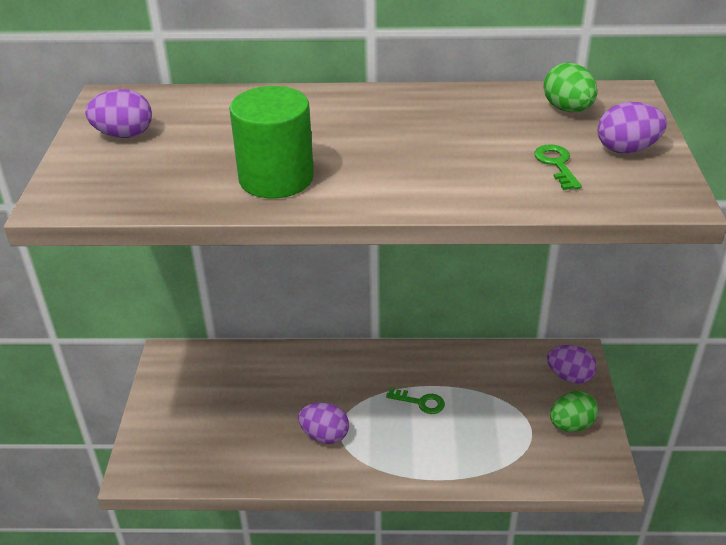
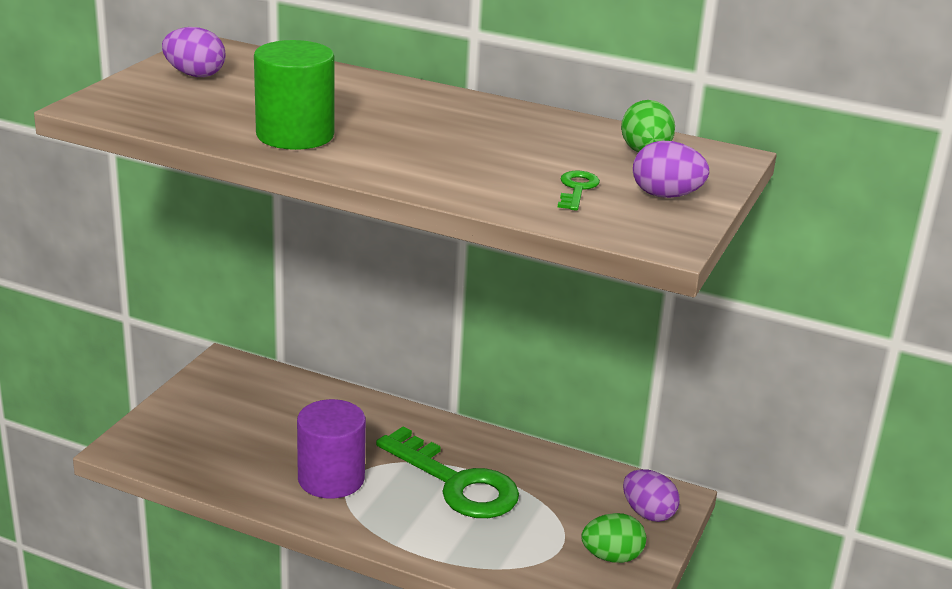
camera: 20 degrees right, 10 degrees down
purple egg [298,403,349,444] -> purple cylinder [297,399,366,499]
green key [386,387,445,414] -> green key [376,427,519,518], size x2.36

